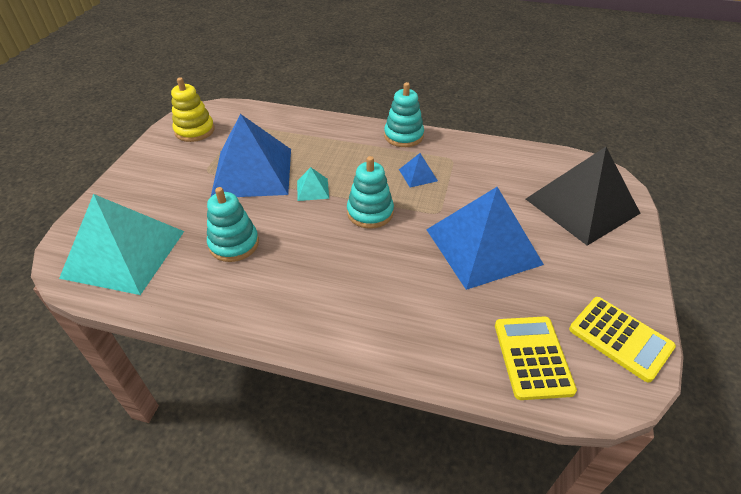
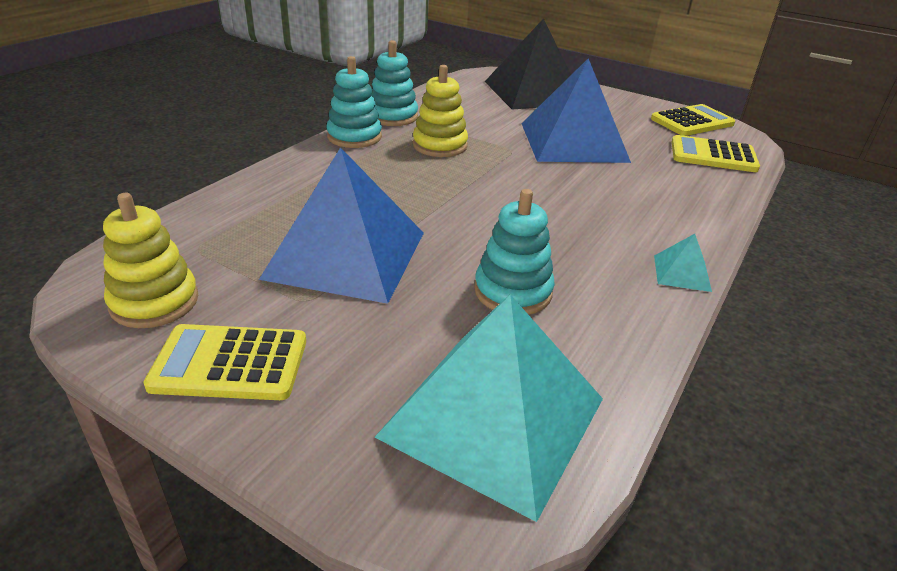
camera: 75 degrees left, 10 degrees down
turquoise pyramid [297,167,329,201] -> turquoise pyramid moved to [654,234,712,292]
turquoise stacking toy [347,156,394,229] -> turquoise stacking toy moved to [371,40,418,126]
blue pyramid [399,153,438,187] -> yellow stacking toy [413,65,468,157]
none -> yellow calculator [143,324,306,400]

